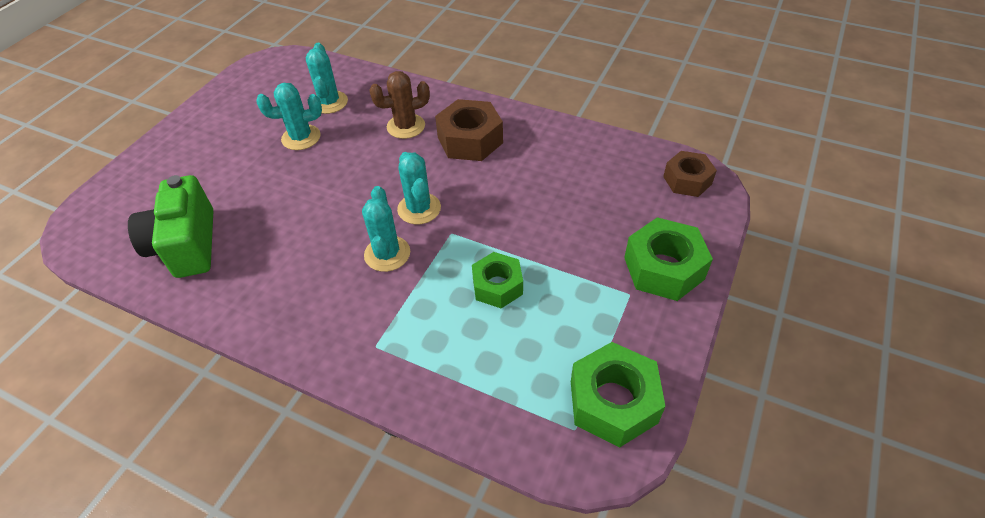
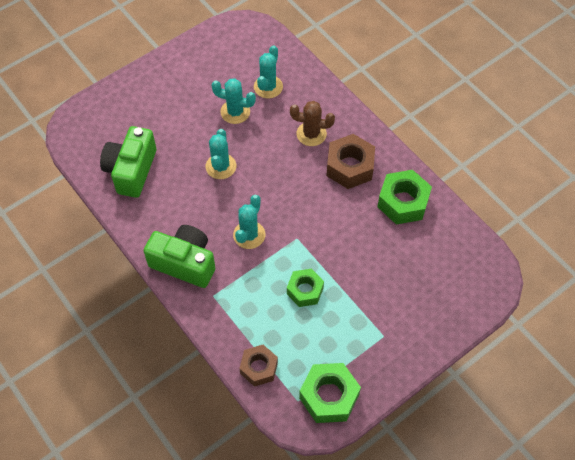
camera: 25 degrees right, 10 degrees up
turquoise cactus [397,152,441,224] -> turquoise cactus moved to [206,129,236,179]
green nut [624,217,713,301] -> green nut moved to [377,170,432,225]
brown nut [663,151,717,197] -> brown nut moved to [239,345,278,387]
none -> green camera [144,225,215,288]

